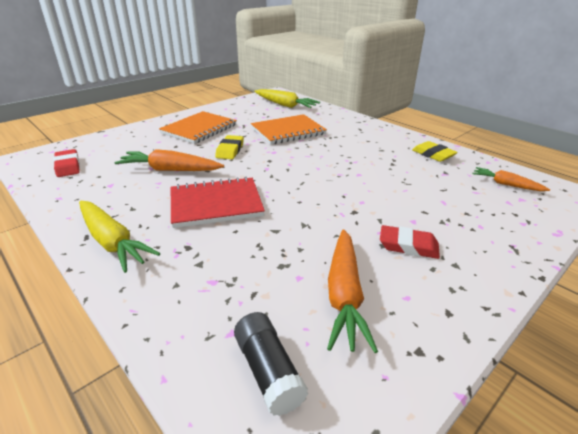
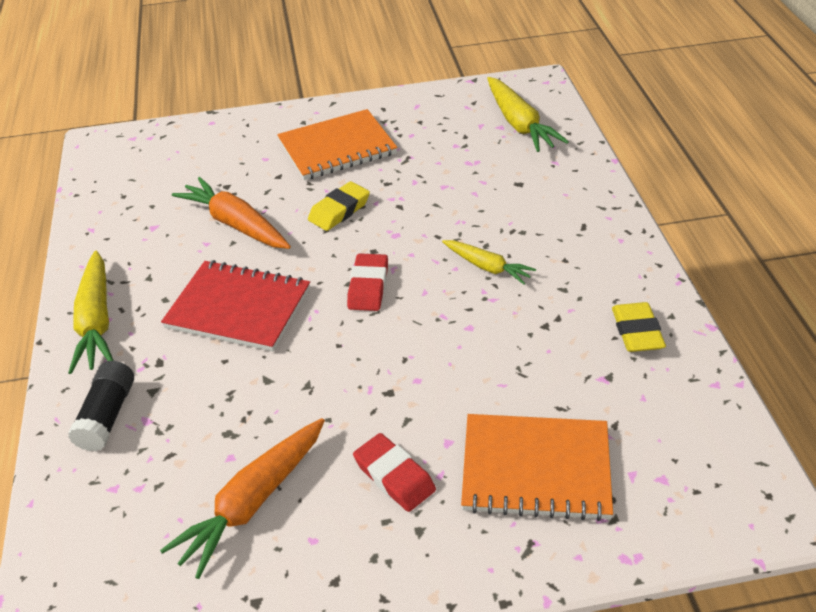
camera: 35 degrees right, 10 degrees up
red eraser [53,149,80,177] -> red eraser moved to [347,253,388,311]
black glue stick [234,312,308,416] -> black glue stick moved to [68,361,134,451]
orange notebook [251,114,327,144] -> orange notebook moved to [461,414,613,521]
orange carrot [472,167,550,191] -> none
none -> yellow carrot [442,240,536,285]

